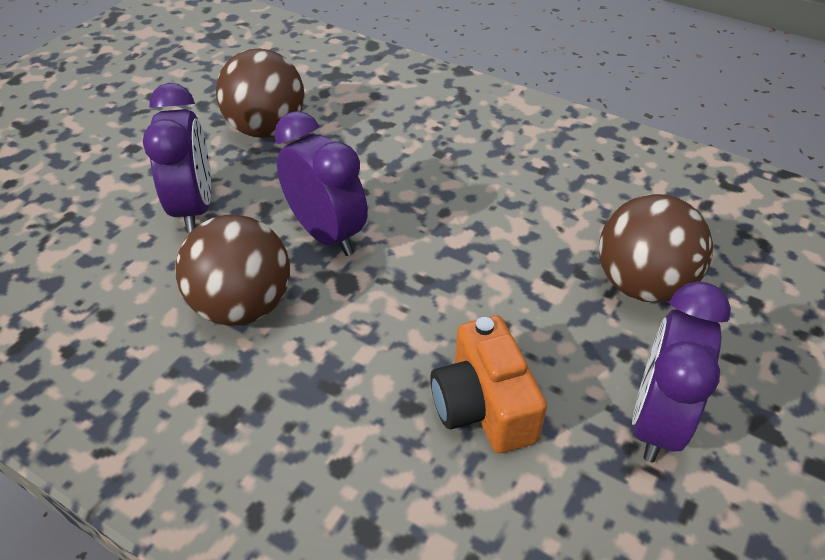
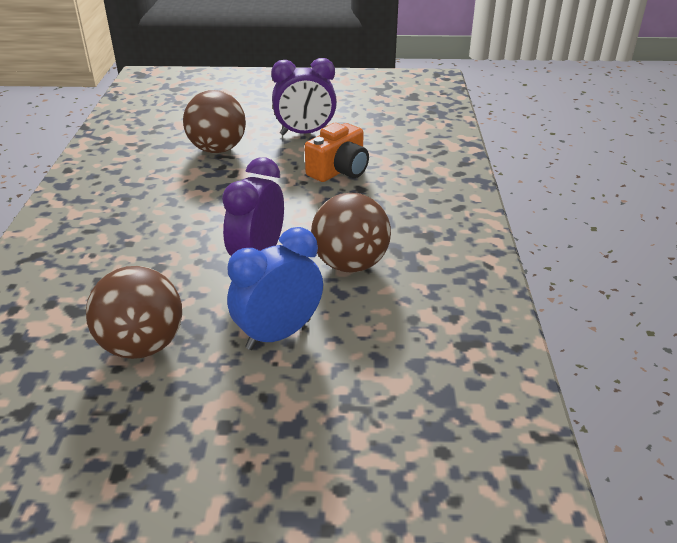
camera: 120 degrees left, 10 degrees down
purple clock [143,83,211,233] -> blue clock [227,227,323,350]

